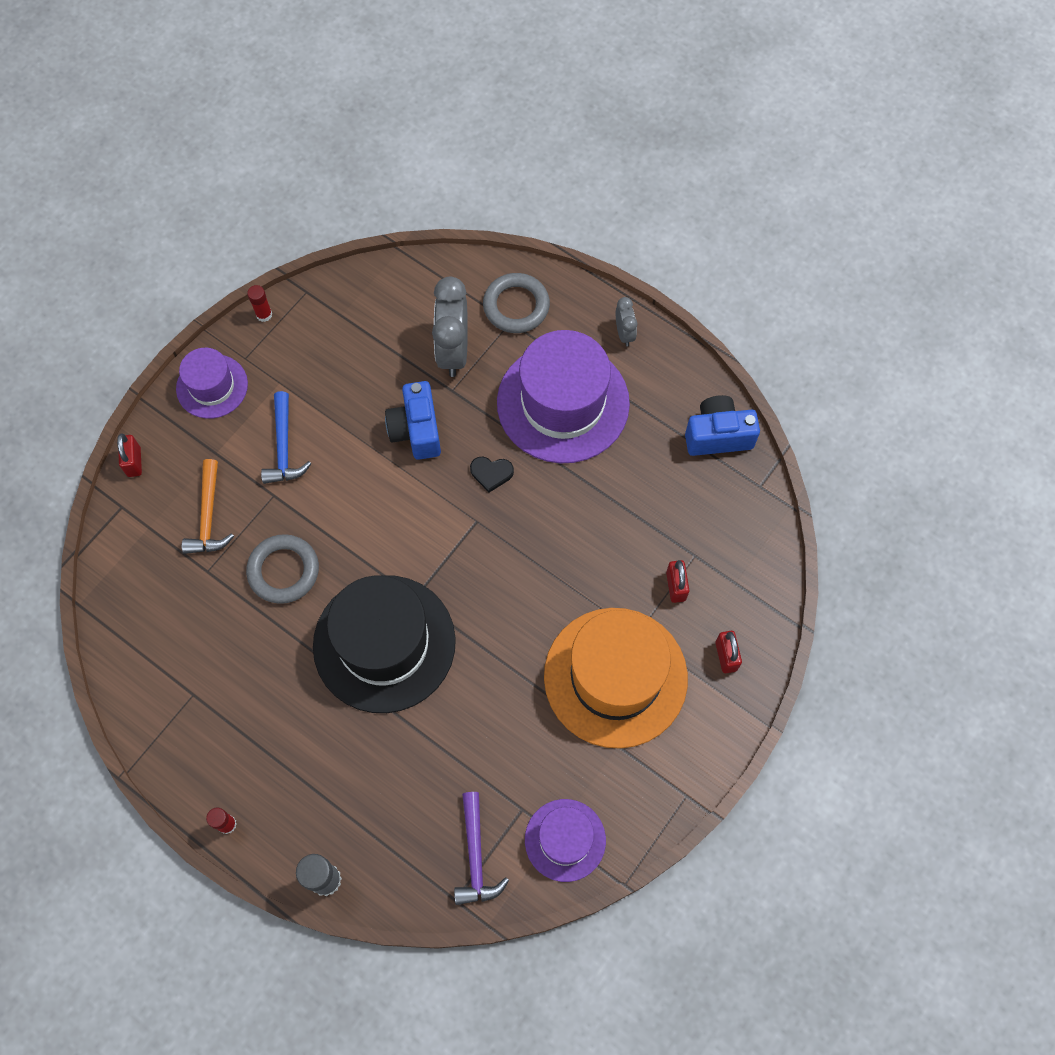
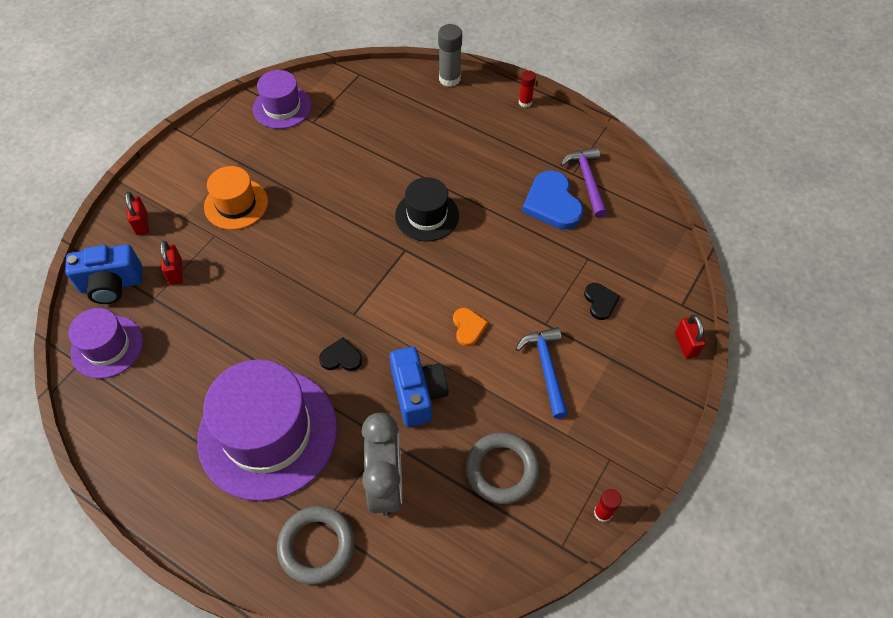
camera: 175 degrees right, 10 degrees down
purple hat [176,348,248,419] -> purple hat moved to [68,308,143,379]
orange hammer [182,459,234,554] -> black heart [584,283,620,320]
grey ring [246,534,319,604] -> grey ring moved to [466,432,540,504]
black hat [313,575,456,713] -> black hat [395,177,459,242], size x0.54
purple hammer [454,792,509,905] -> purple hammer moved to [560,147,607,218]
orange hat [544,608,688,749] -> orange hat [204,166,268,230], size x0.54
grey clock [616,297,637,346] -> none
blue camera [685,395,760,456] -> blue camera moved to [65,244,142,304]
none -> orange heart [453,308,488,346]
none -> blue heart [522,170,584,229]

